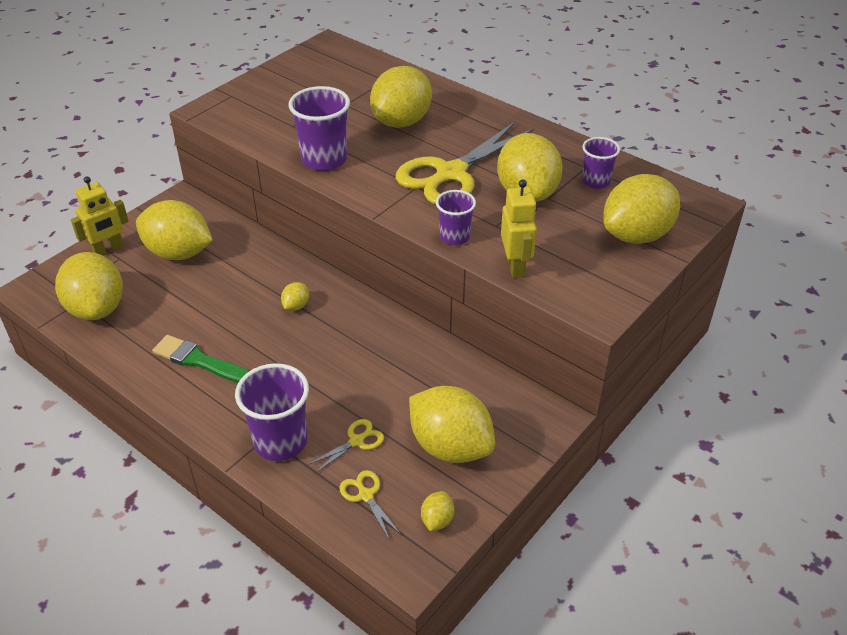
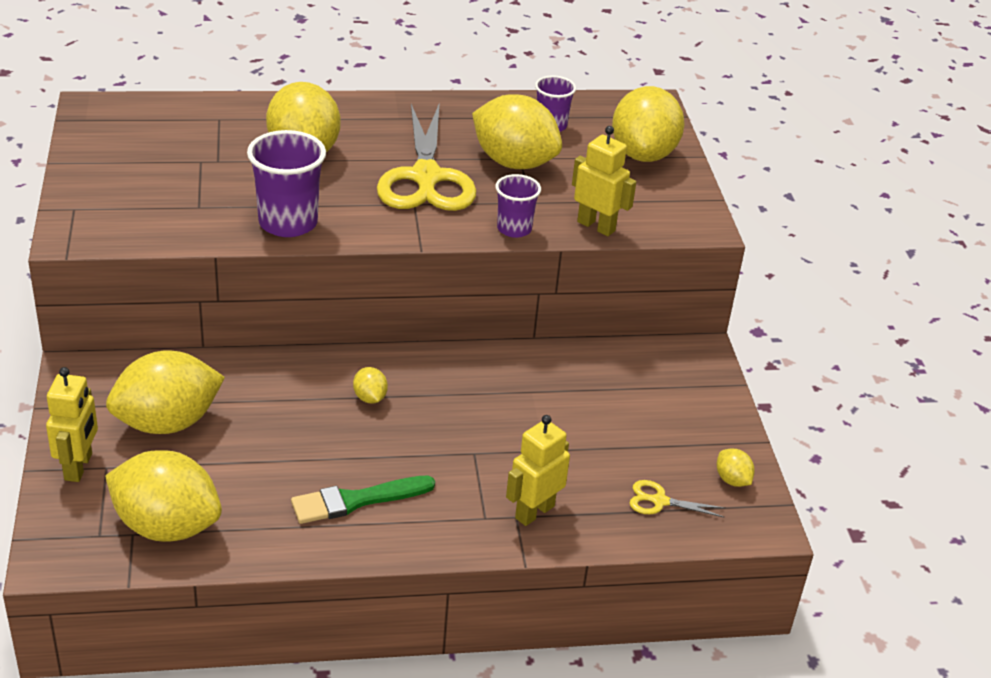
camera: 50 degrees left, 5 degrees down
purple cup [235,363,309,461] -> yellow robot [506,415,570,526]
yellow scissors [307,419,384,473] -> none
yellow lemon [409,386,495,463] -> none

